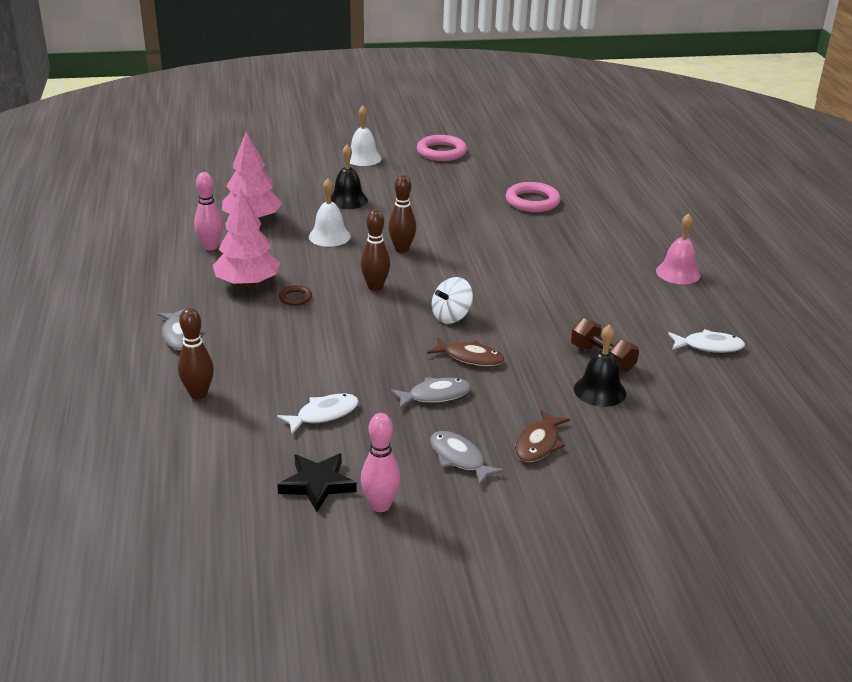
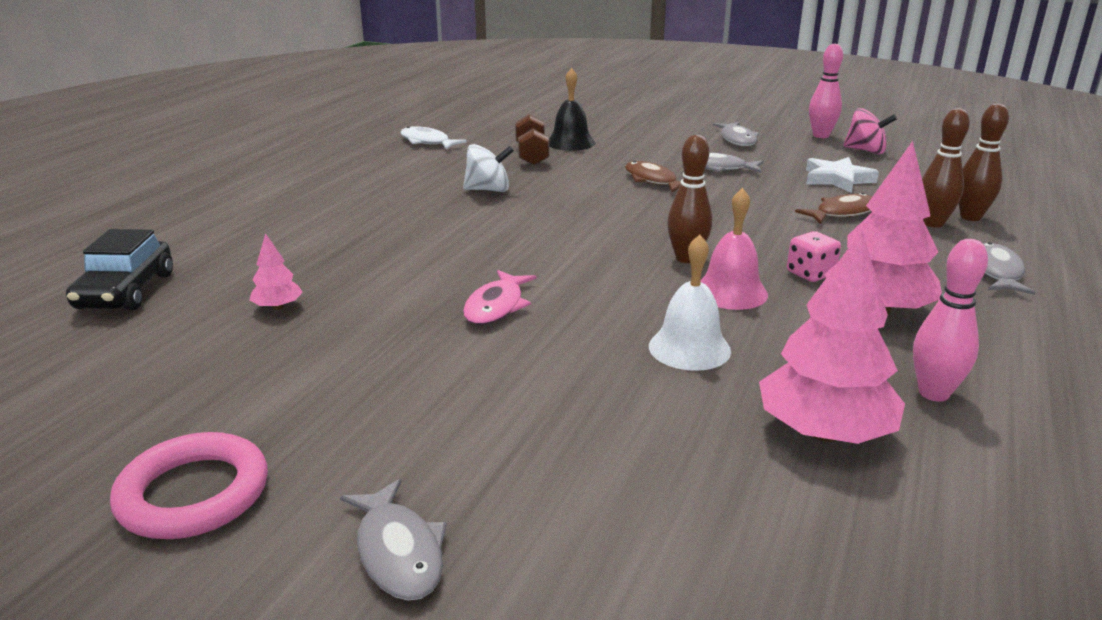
camera: 145 degrees left, 5 degrees down
white fish [277,393,359,434] -> white star [806,157,879,193]
black star [278,453,357,512] -> pink spinning top [843,108,897,154]
brown ring [279,285,312,306] -> pink dice [787,231,841,282]
black bell [331,145,368,209] -> none
white bell [350,106,382,166] -> grey fish [340,479,447,601]
brown bowling pin [388,175,416,253] -> brown bowling pin moved to [922,108,970,228]
white spinning top [432,277,473,324] -> white spinning top moved to [463,144,514,192]
pink ring [505,182,561,212] -> pink tree [250,233,303,310]
brown fish [515,410,570,462] -> brown fish moved to [795,193,873,224]
pink bell [656,213,700,284] -> pink bell moved to [700,188,768,310]
none -> black car [66,229,173,310]
none -> pink fish [463,270,536,325]

